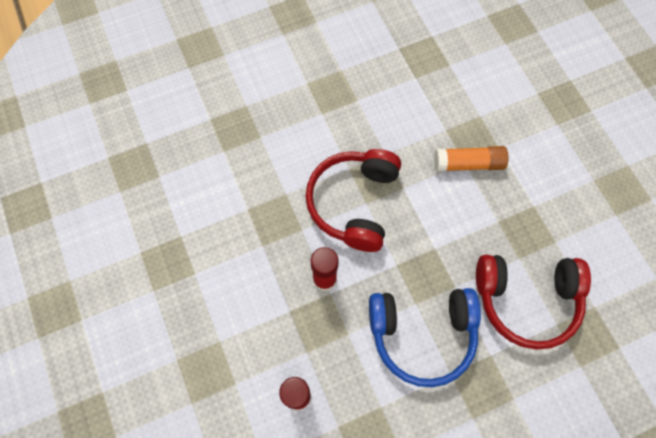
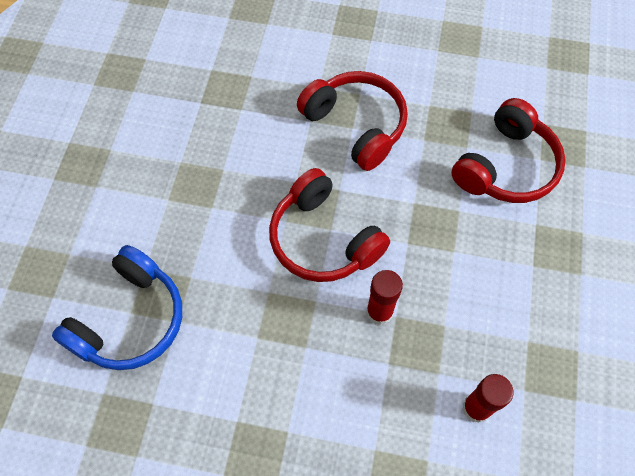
camera: 55 degrees left, 5 degrees down
blue headphones [369,288,481,387] -> blue headphones moved to [52,245,182,370]
orange glue stick [434,146,508,172] -> red headphones [297,71,408,171]

